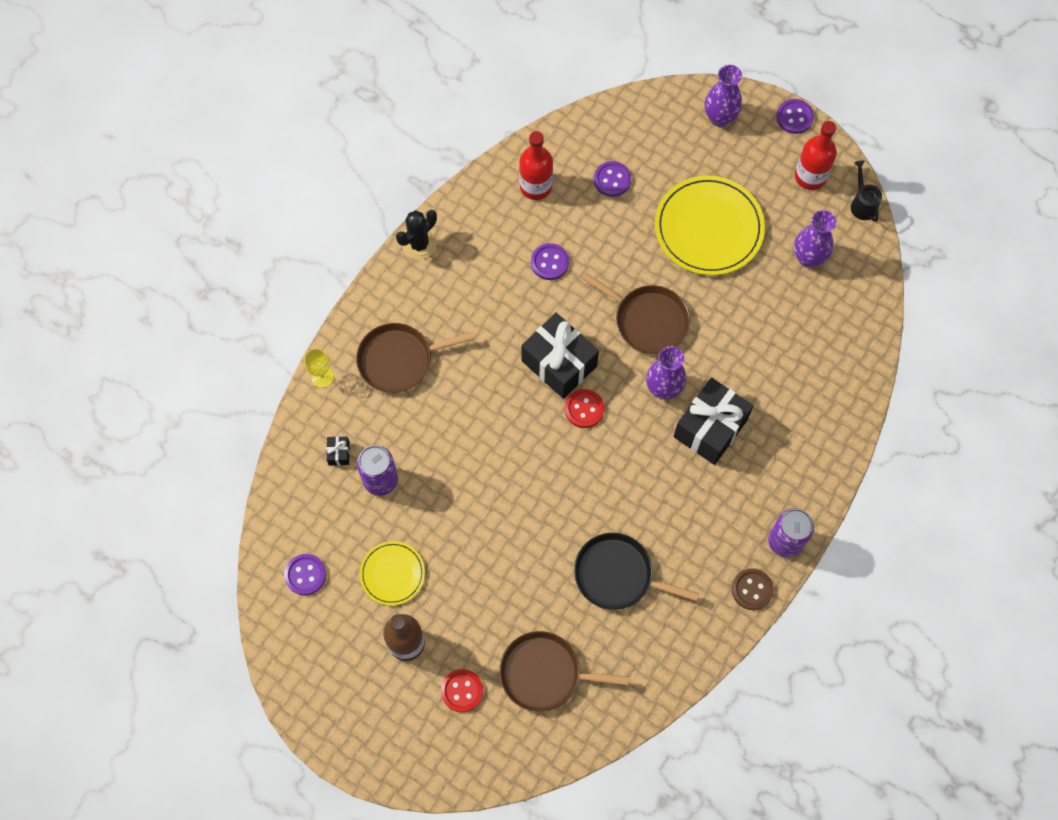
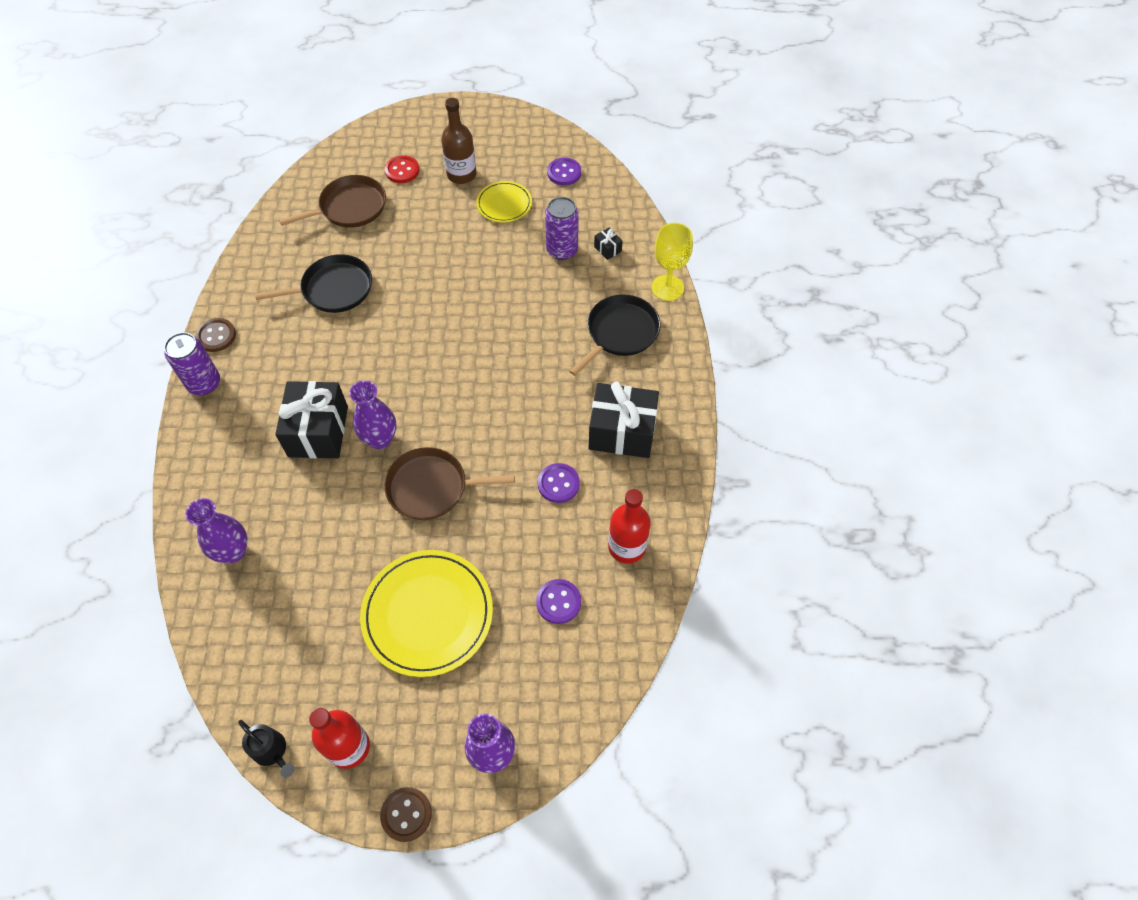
camera: 145 degrees right, 10 degrees down
yellow goblet [304,348,334,388] -> yellow goblet [651,223,693,301], size x1.56
brown pan [356,323,475,393] -> black pan [569,294,661,376]
black cactus [396,210,437,260] -> none
black gift [521,313,599,399] -> black gift moved to [589,382,659,458]
red button [565,389,604,428] -> none
purple button [776,99,814,134] -> brown button [380,787,432,842]
purple vase [794,210,836,268] -> purple vase moved to [186,498,247,563]

